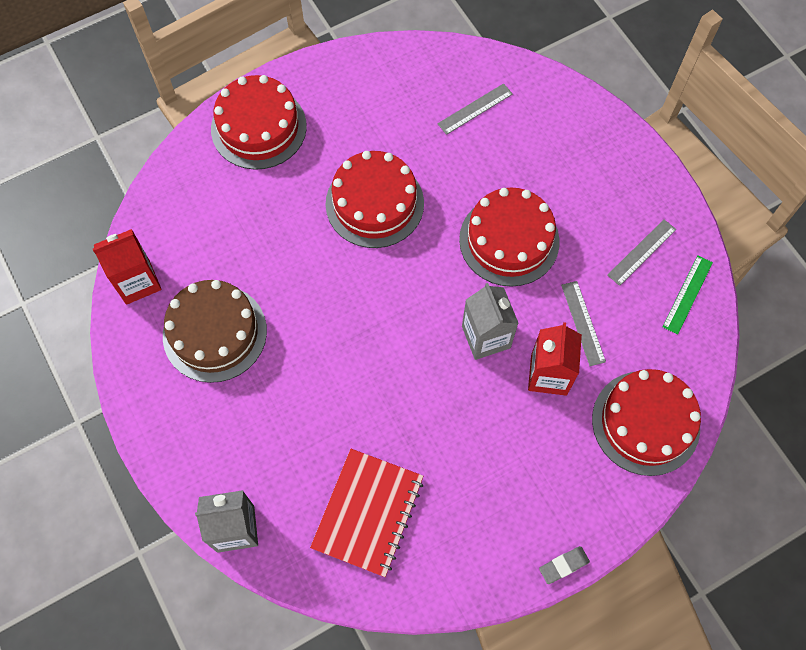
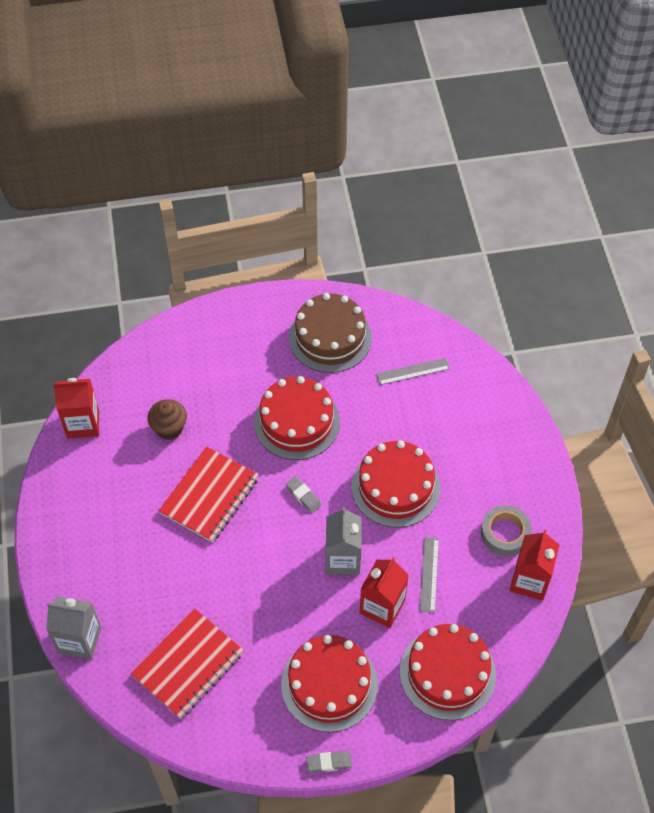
camera: 20 degrees right, 10 degrees down
brown cake [163,280,267,383] -> brown cake moved to [289,293,372,373]
red cake [211,75,307,170] -> red cake moved to [281,635,378,732]
grey ruler [607,219,676,286] -> grey tape [481,505,532,556]
green ruler [662,255,713,335] -> red carton [510,530,559,601]
none -> brown cupcake [147,399,187,440]
none -> red notebook [159,446,259,542]
none -> grey eraser [286,476,322,513]

